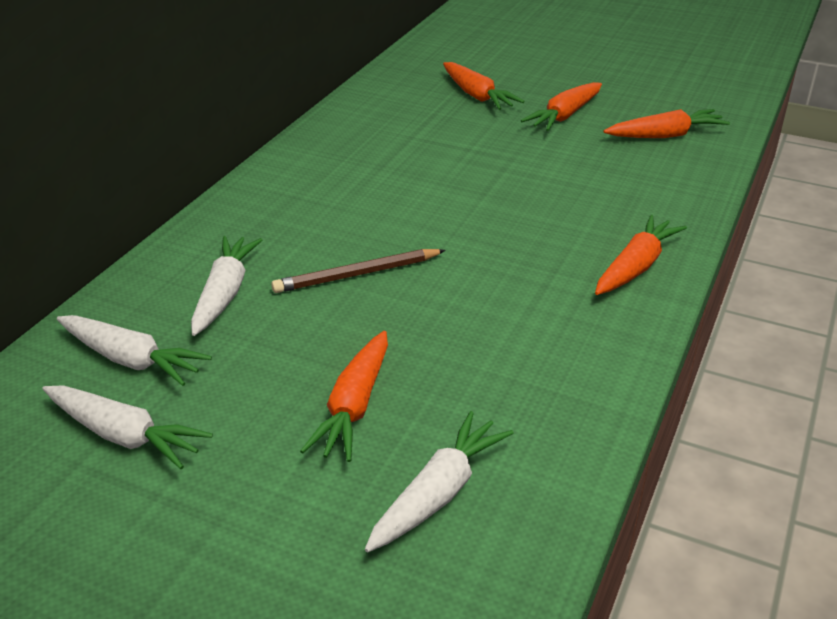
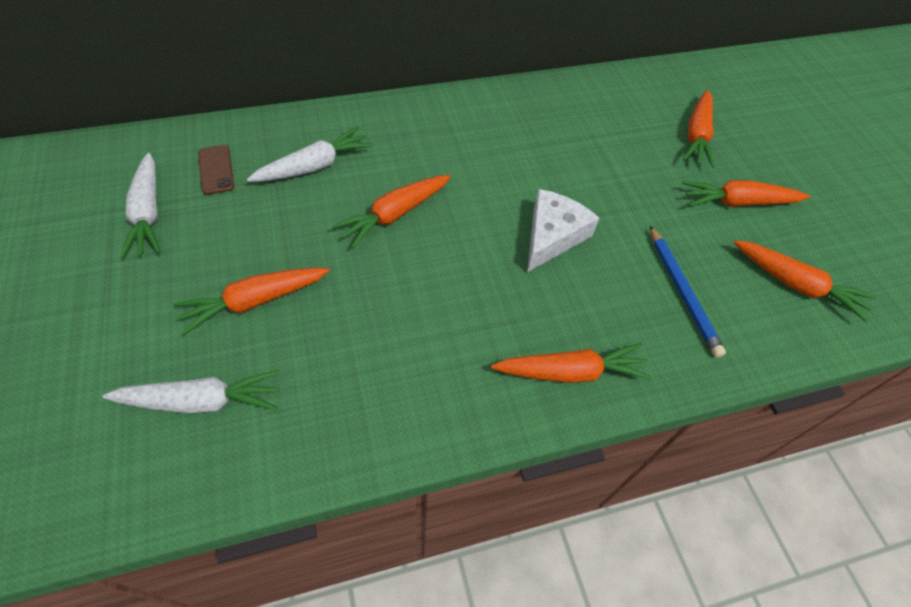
camera: 45 degrees right, 20 degrees up
white carrot [57,315,212,386] -> brown phone [198,145,234,195]
brown pencil [271,249,446,293] -> orange carrot [332,175,451,248]
none -> white cheese [527,189,599,272]
none -> blue pencil [650,226,726,358]

